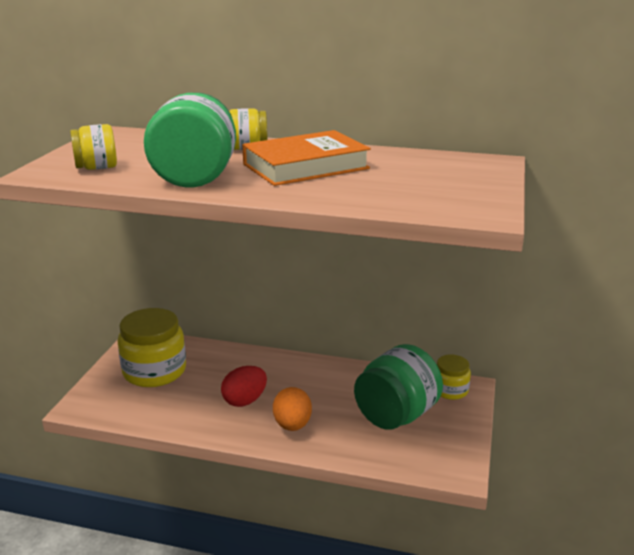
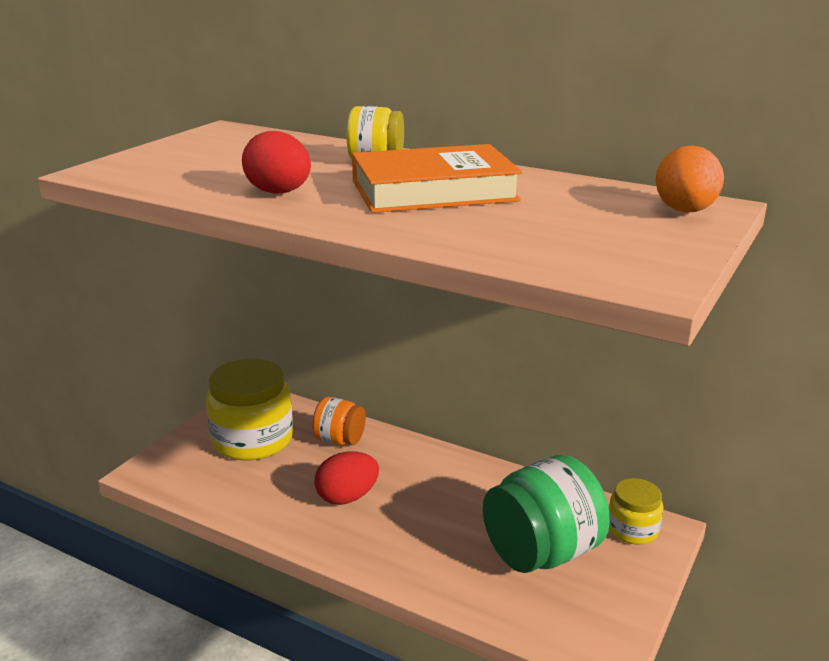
camera: 15 degrees right, 0 degrees up
yellow jar [70,124,117,170] -> none
green jar [144,93,236,188] -> red egg [242,131,311,194]
orange egg [273,387,312,431] -> orange egg moved to [656,146,724,213]
none -> orange jar [312,397,366,445]

